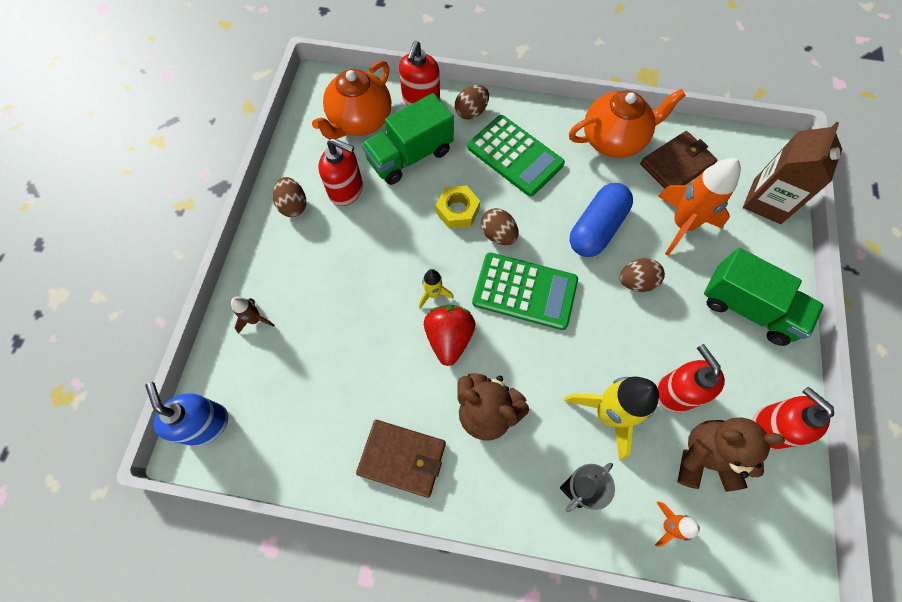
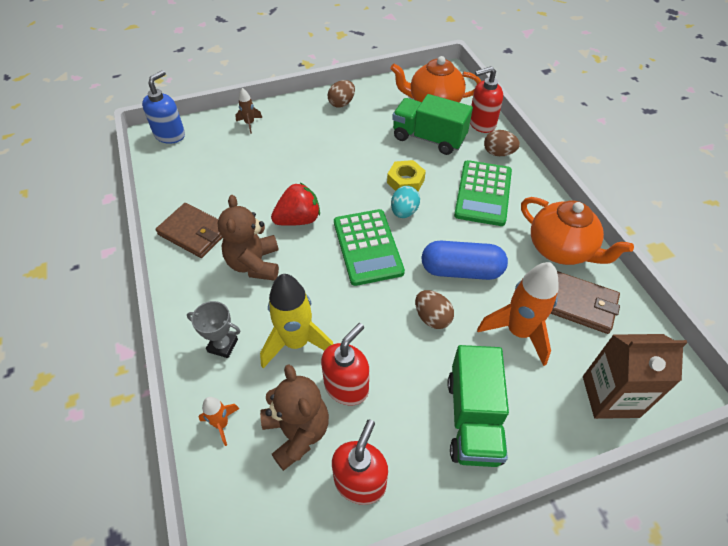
camera: 60 degrees right, 15 degrees down
red soap dispenser [318,138,363,206] -> none
brown wallet [356,420,446,498] -> brown wallet turned 45 degrees counterclockwise [156,203,223,258]
yellow rocket [419,269,454,309] -> none
brown egg [481,208,519,245] -> turquoise egg [391,186,420,218]

